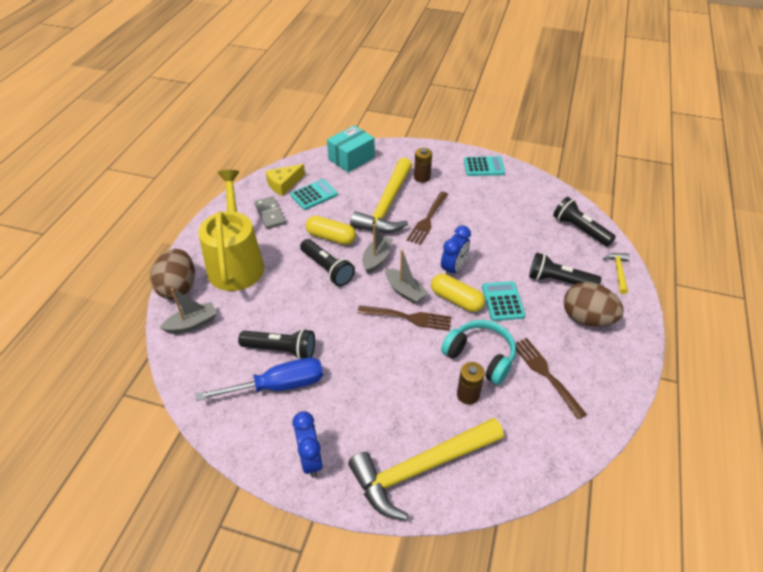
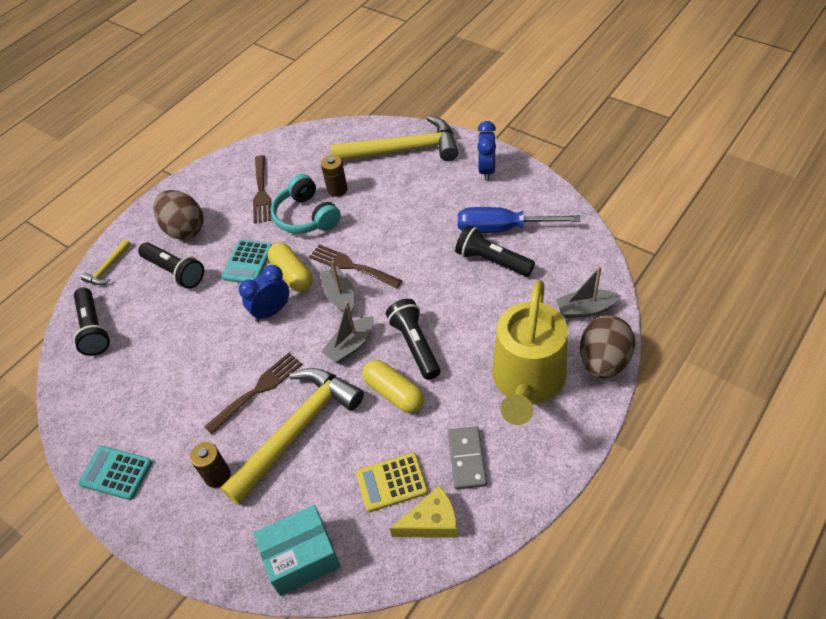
camera: 155 degrees left, 5 degrees up
turquoise calculator [290,179,338,210] -> yellow calculator [356,453,428,512]

